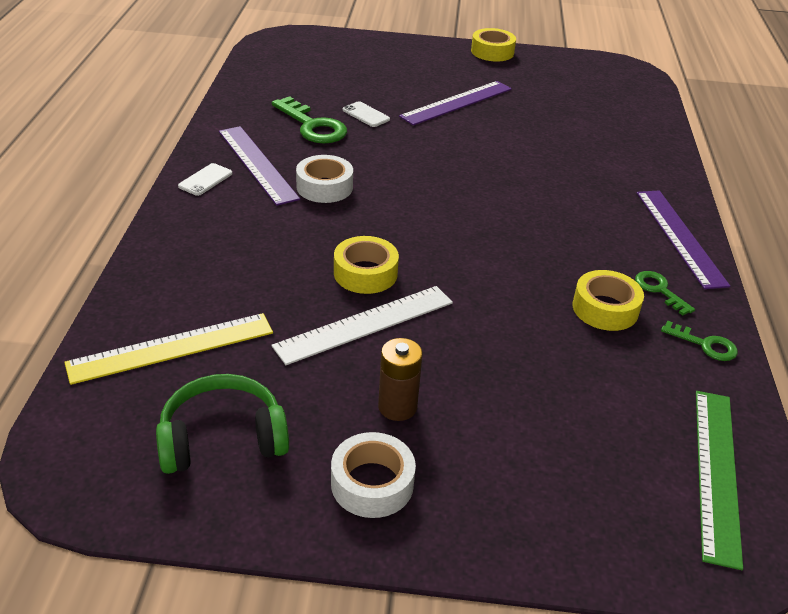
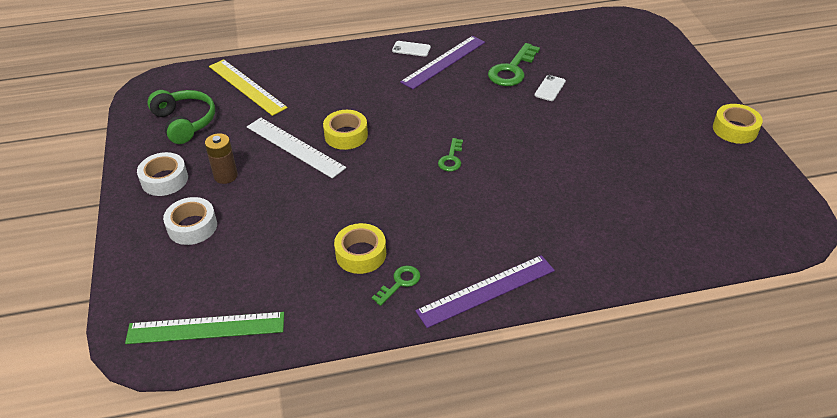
camera: 75 degrees right, 5 degrees up
white tape [296,155,353,203] -> white tape moved to [163,197,217,245]
purple ruler [399,81,512,125] -> none
green key [661,321,738,361] -> green key moved to [438,138,463,171]

